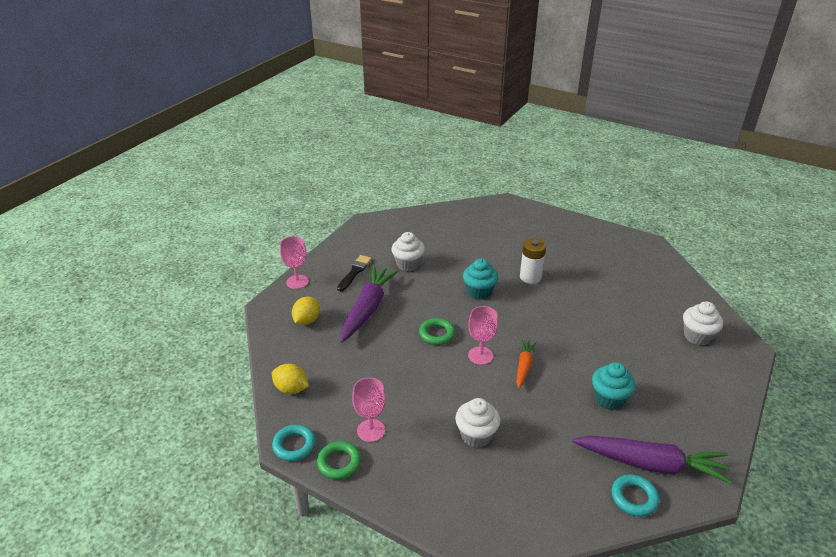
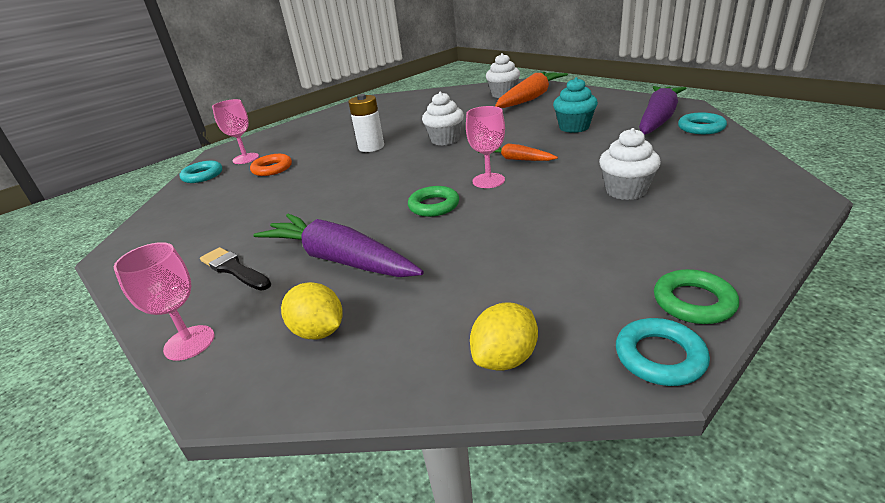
camera: 70 degrees left, 5 degrees down
pink goblet [352,378,386,442] -> pink goblet moved to [212,99,259,164]
white cupcake [391,232,425,271] -> white cupcake moved to [422,92,464,146]
turquoise cupcake [463,259,498,300] -> none
none -> turquoise ring [179,161,222,183]
none -> orange ring [250,154,292,176]
none -> orange carrot [495,72,568,108]

